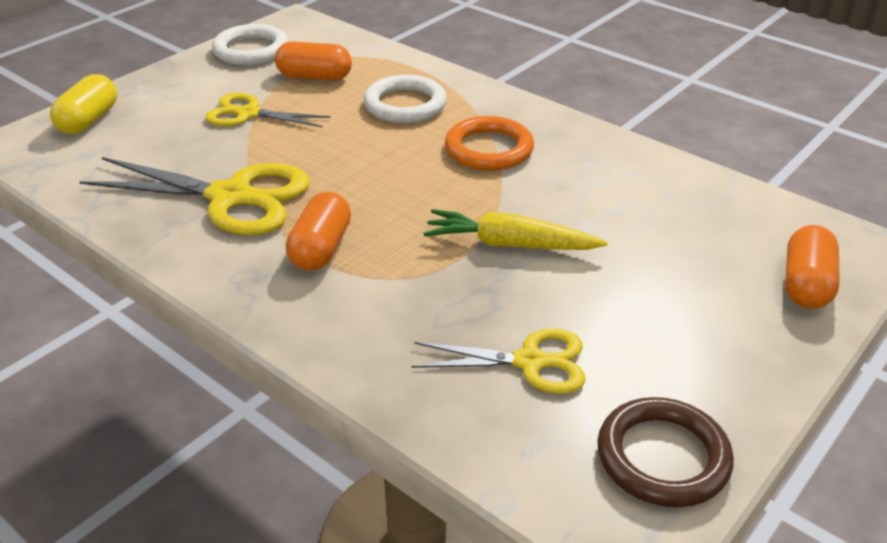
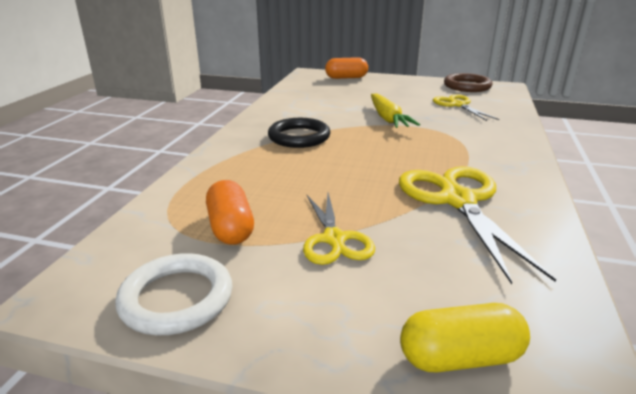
camera: 115 degrees left, 10 degrees down
orange capsule [286,192,351,271] -> none
white ring [364,75,447,123] -> none
orange ring [445,116,534,171] -> black ring [268,118,330,148]

